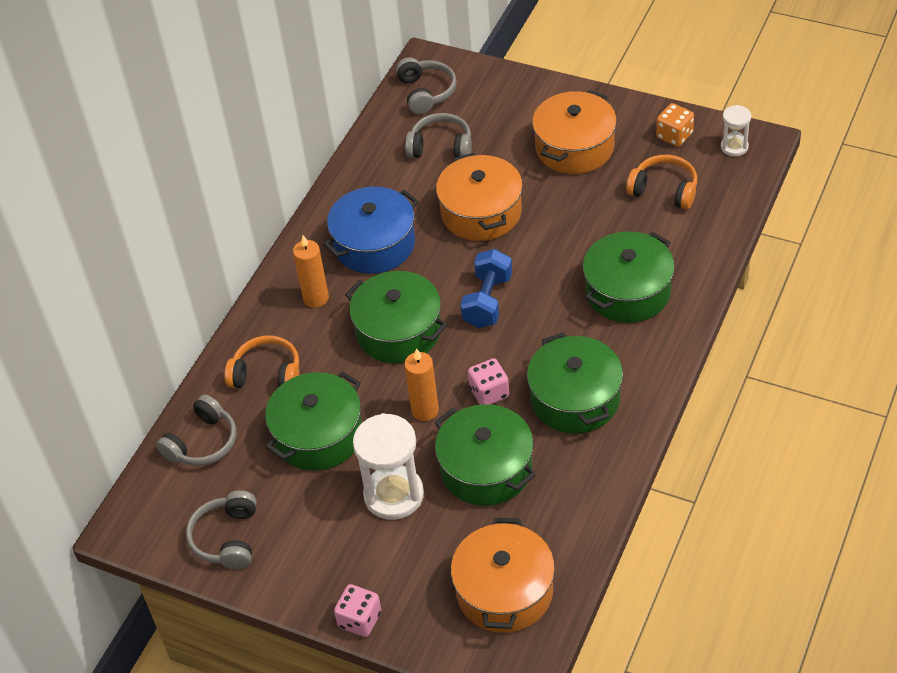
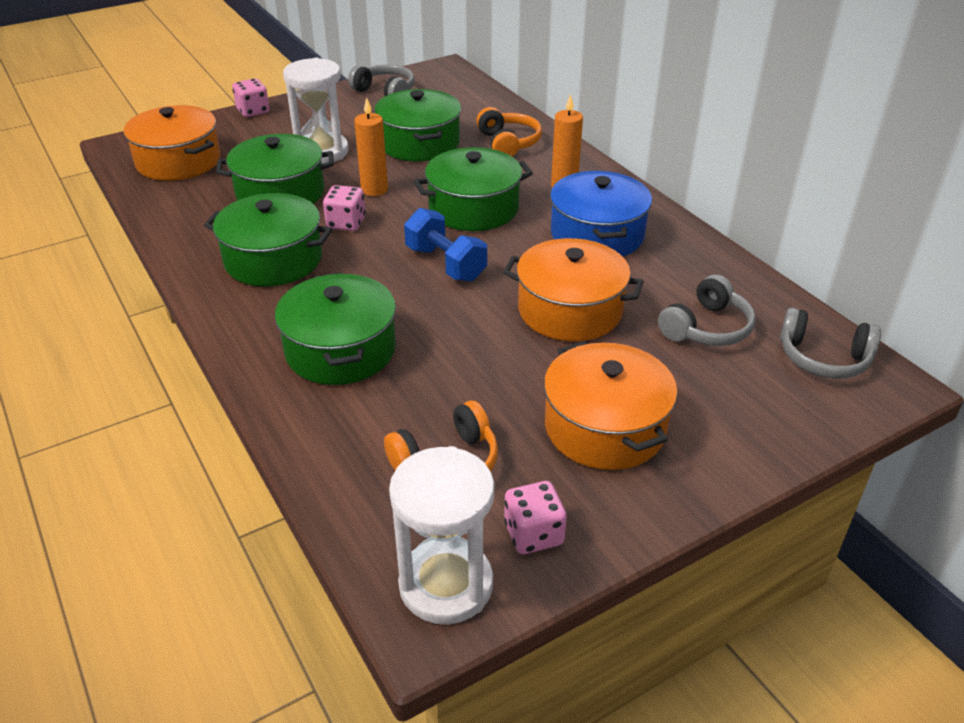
camera: 120 degrees right, 10 degrees down
grey headphones [156,394,237,466] -> none
orange headphones [225,335,300,388] -> orange headphones turned 60 degrees counterclockwise [476,107,542,157]
orange dice [656,103,694,147] -> pink dice [504,481,567,554]
white hourglass [721,105,751,156] -> white hourglass [389,446,494,624], size x1.88

